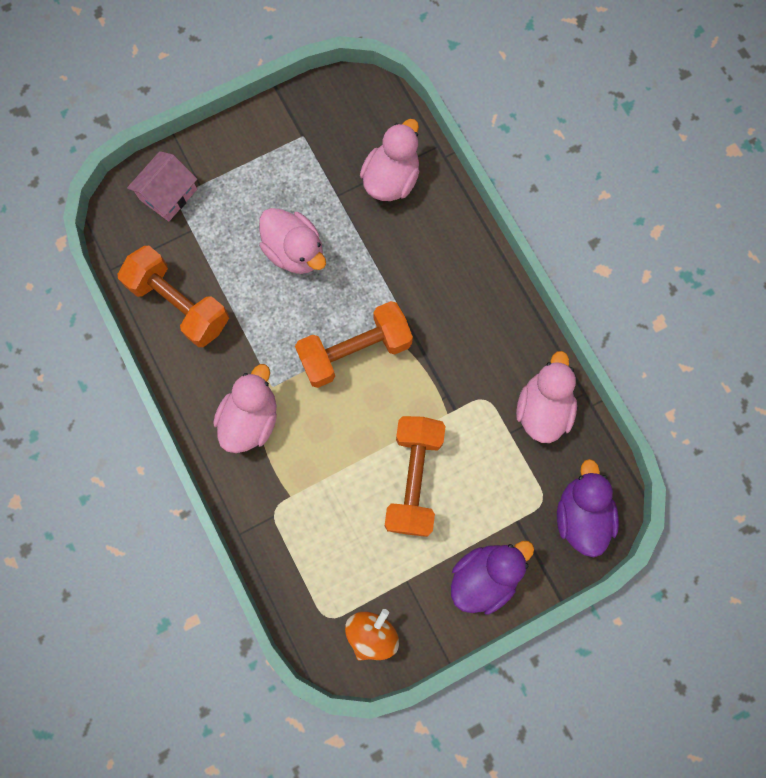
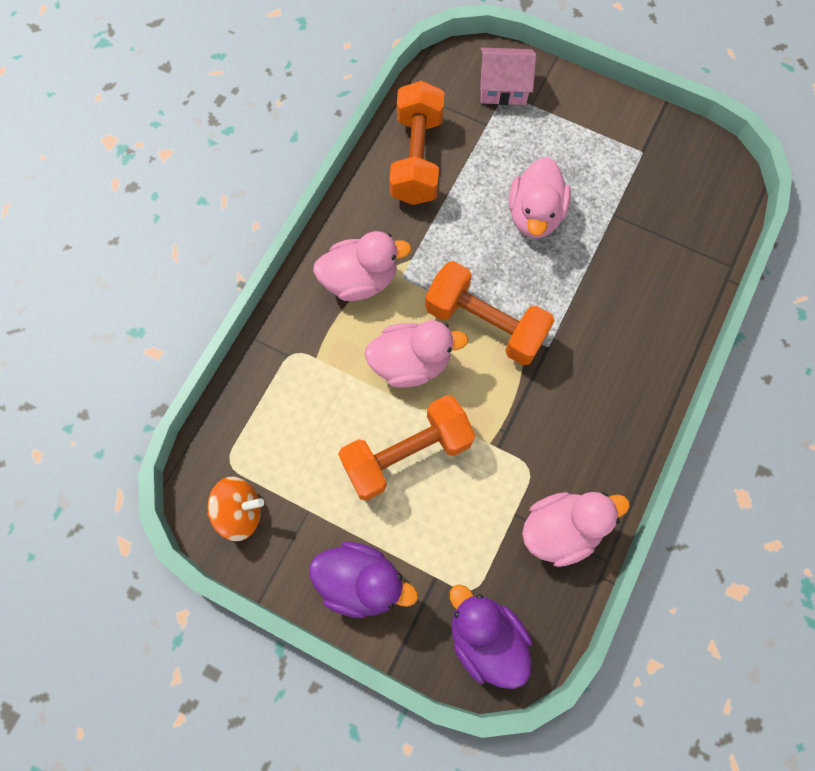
camera: 55 degrees right, 5 degrees down
pink duck [360,119,419,201] -> pink duck moved to [364,321,468,388]
purple duck [557,459,619,557] -> purple duck turned 90 degrees counterclockwise [450,584,532,689]

